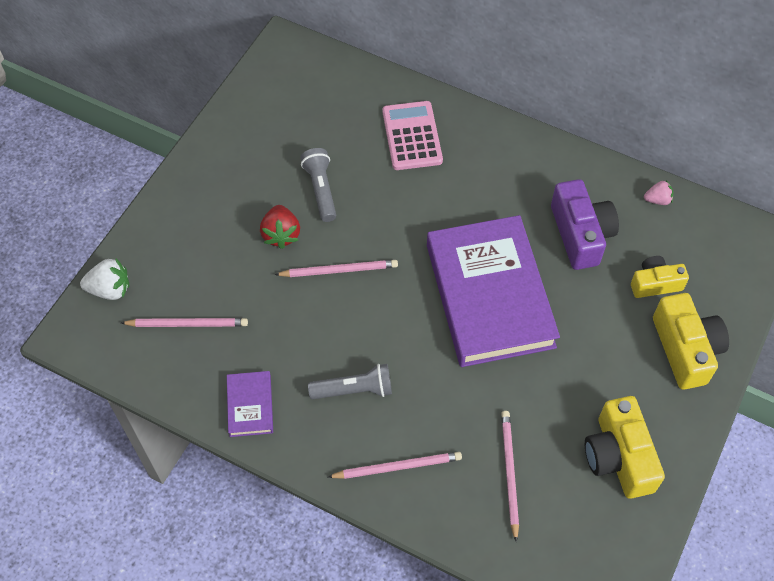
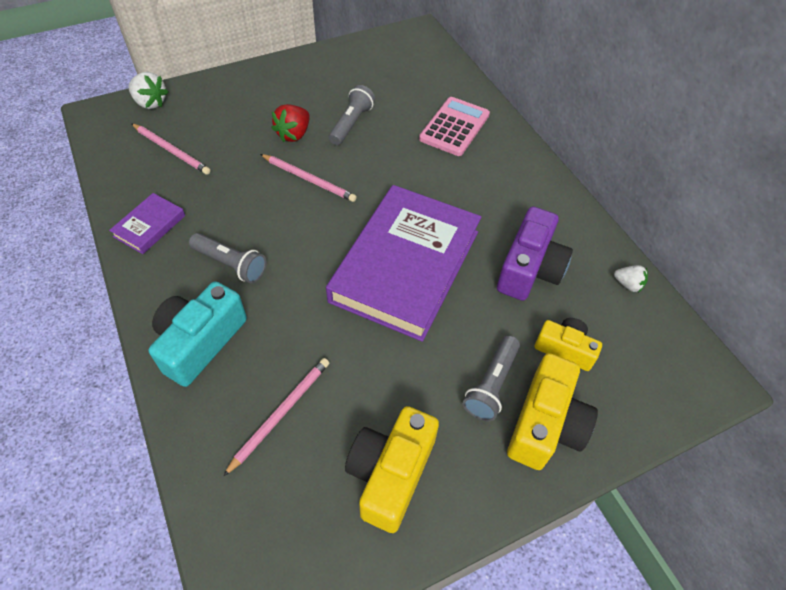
camera: 35 degrees right, 5 degrees down
pink pencil [328,452,462,479] -> turquoise camera [149,281,247,387]
pink strawberry [644,180,673,205] -> white strawberry [614,265,648,293]
none -> grey flashlight [463,336,520,421]

